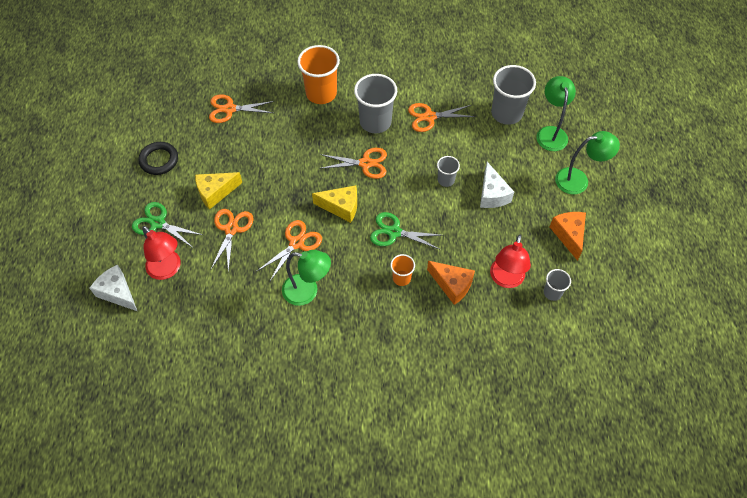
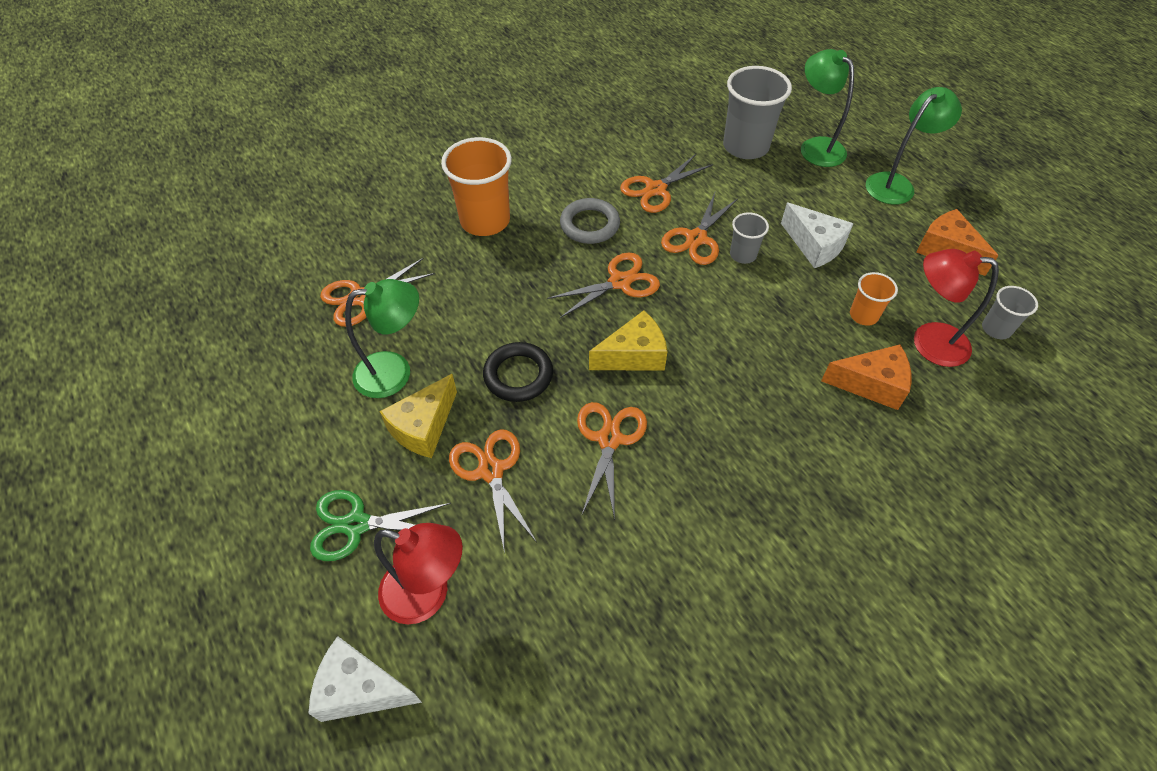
camera: 30 degrees left, 5 degrees down
black ring [138,142,178,175] -> black ring moved to [483,342,553,402]
green lamp [282,250,331,306] -> green lamp moved to [345,279,419,398]
grey cup [354,74,397,133] -> grey ring [560,198,620,244]
green scissors [370,212,442,249] -> none
orange cup [390,254,415,286] -> orange cup moved to [850,272,898,326]
red lamp [490,235,531,288] -> red lamp turned 120 degrees clockwise [914,249,999,367]
none -> orange scissors [661,193,738,265]

